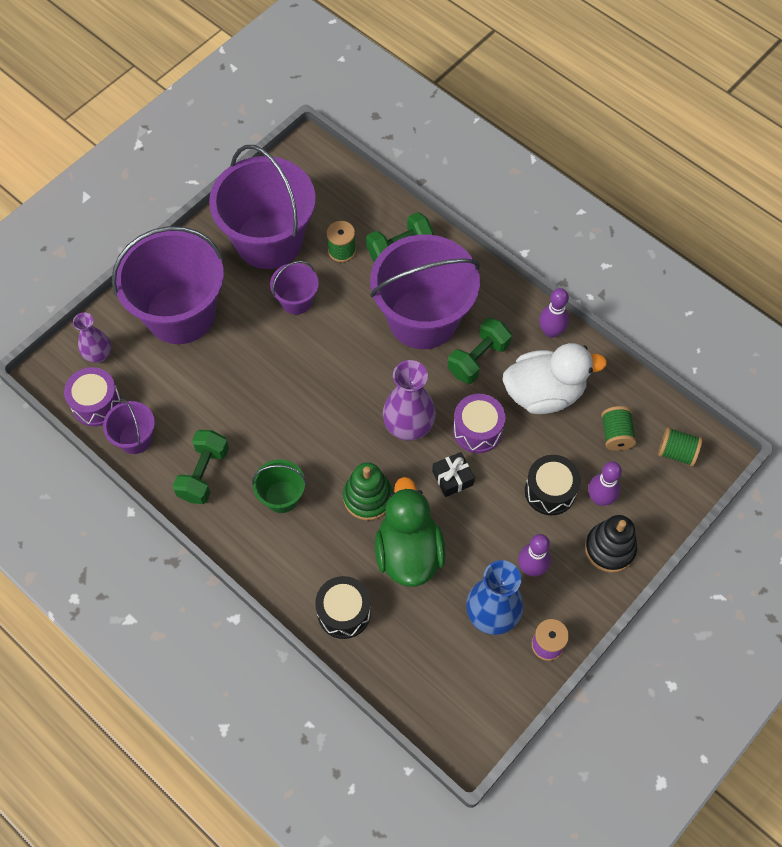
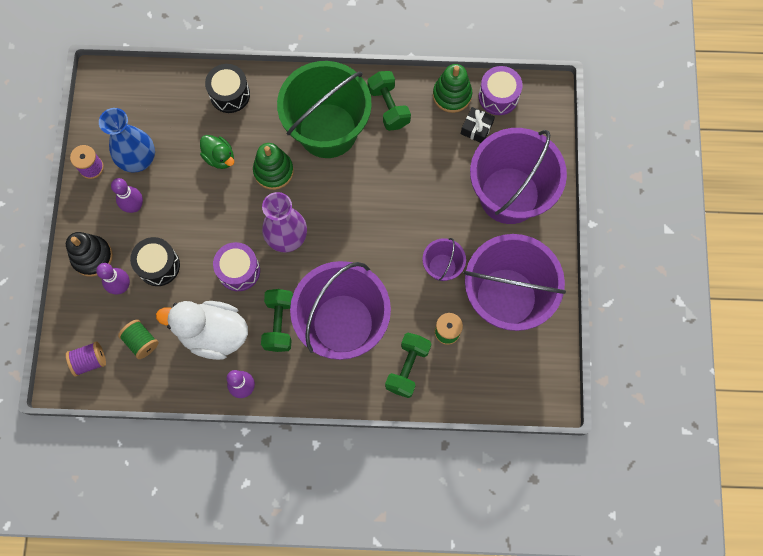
camera: 140 degrees right, 10 degrees up
purple vase [73,312,111,363] -> none
purple bucket [103,398,155,454] -> green stacking toy [433,64,472,113]
green bucket [252,459,306,513] -> green bucket [277,61,372,158], size x2.18
green duck [375,477,446,587] -> green duck [200,135,234,169], size x0.55
black gift [432,452,475,497] -> black gift moved to [461,107,495,143]
white duck [503,343,607,414] -> white duck turned 60 degrees clockwise [156,301,248,360]
green spool [658,427,703,467] -> purple spool [66,341,106,377]

